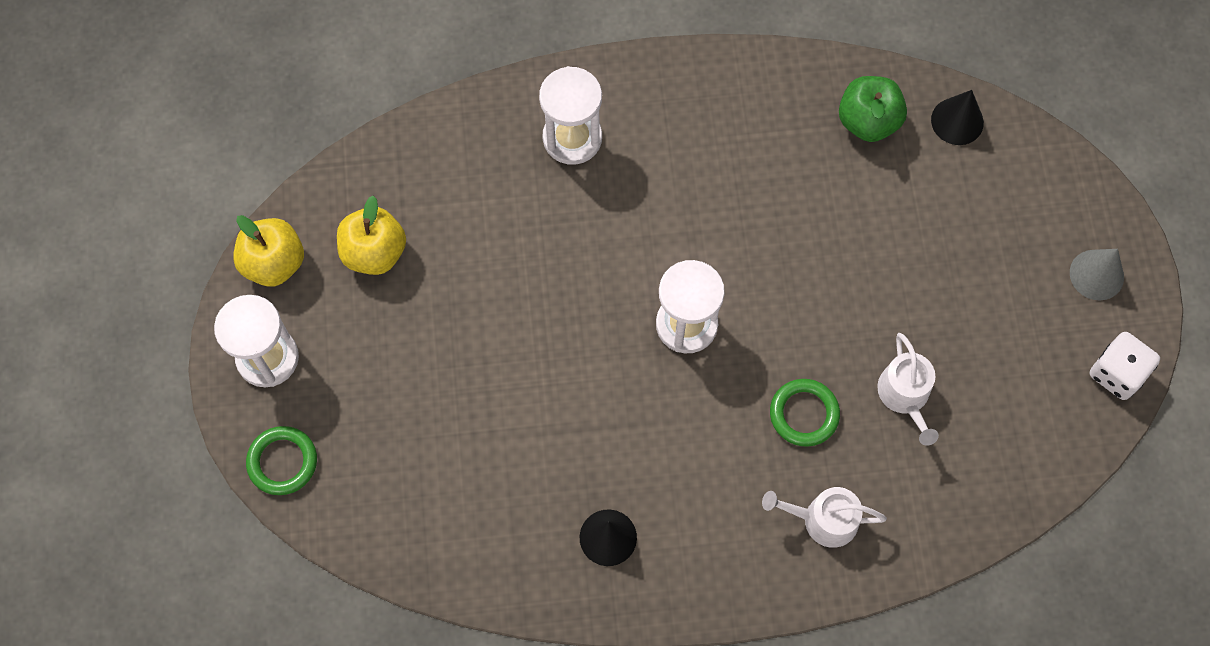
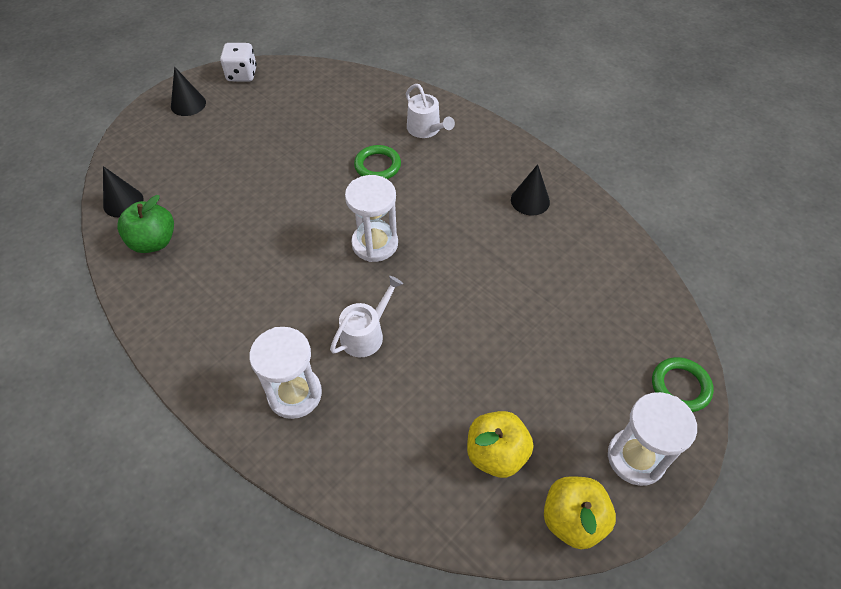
camera: 130 degrees left, 15 degrees down
white watering can [877,333,939,446] -> white watering can moved to [330,276,403,357]
grey cone [1070,249,1124,300] -> black cone [171,67,206,116]

